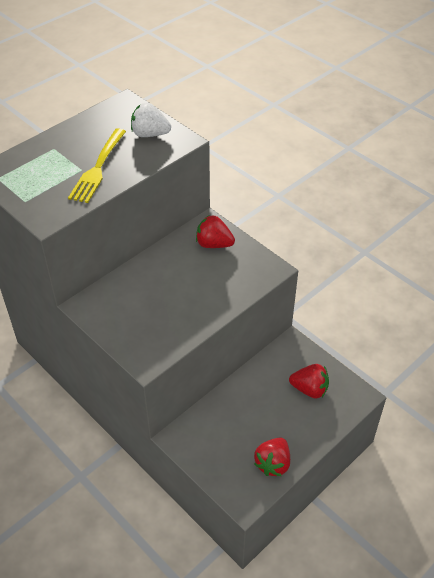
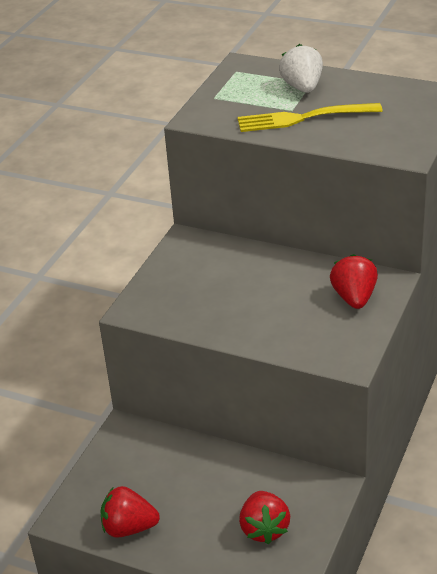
camera: 70 degrees right, 10 degrees down
white strawberry [131,103,171,137] -> white strawberry moved to [279,44,323,93]

